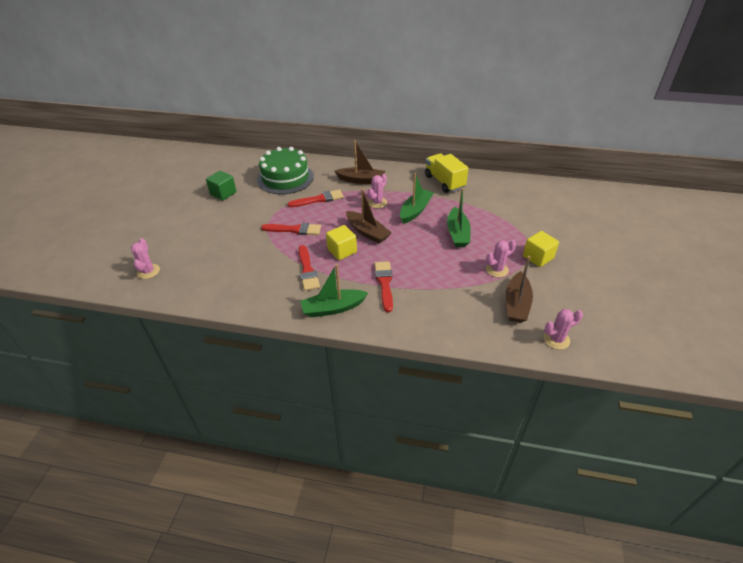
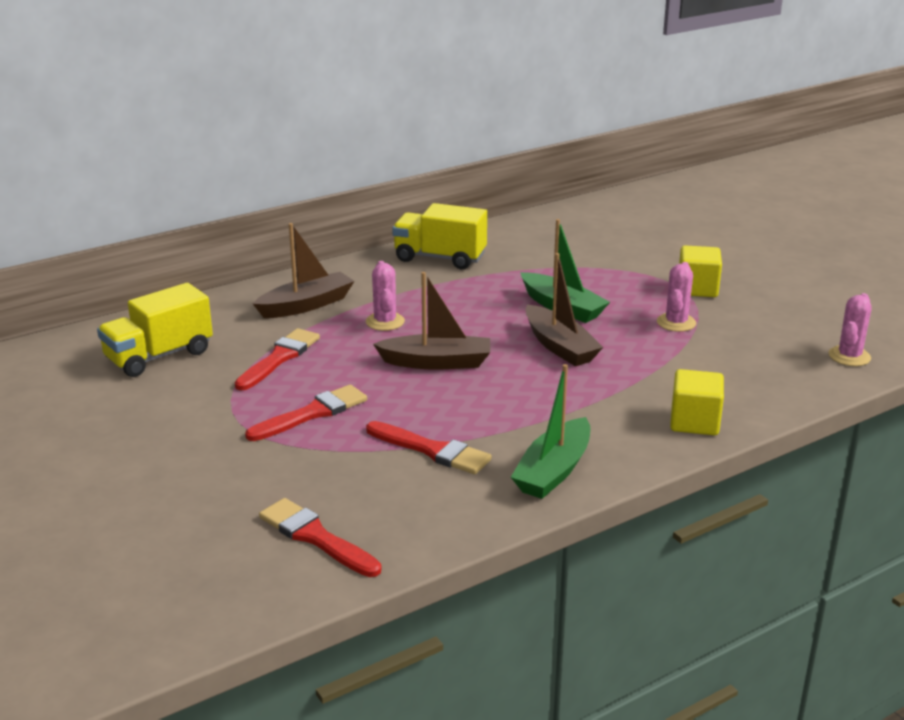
camera: 45 degrees left, 15 degrees down
pink cactus [131,238,160,279] -> none
green cube [206,171,236,201] -> none
green cake [257,147,314,194] -> yellow truck [97,283,213,377]
yellow cube [326,225,357,260] -> yellow cube moved to [670,369,724,435]
red brush [374,261,393,312] -> red brush moved to [259,498,381,577]
green boat [400,173,434,224] -> none
brown boat [506,256,533,323] -> brown boat moved to [525,253,603,366]

